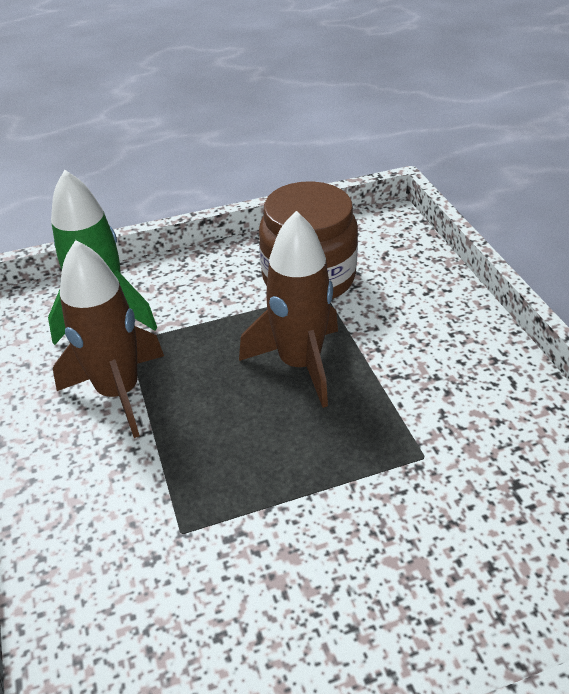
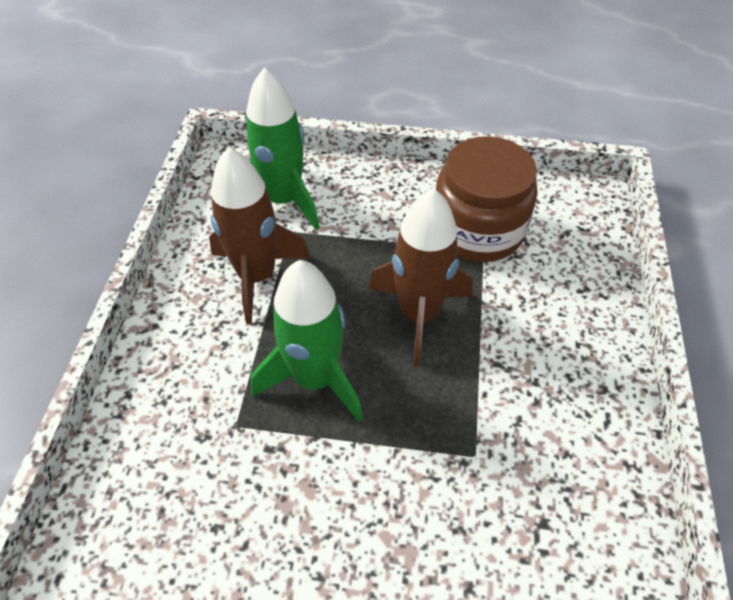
camera: 25 degrees right, 10 degrees up
none -> green rocket [251,260,363,422]

